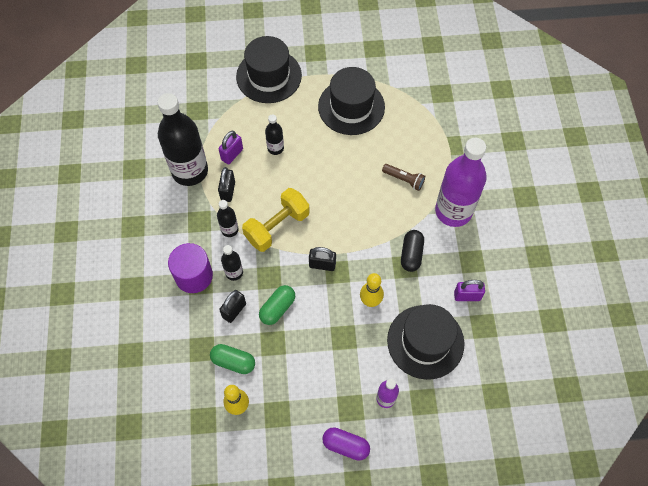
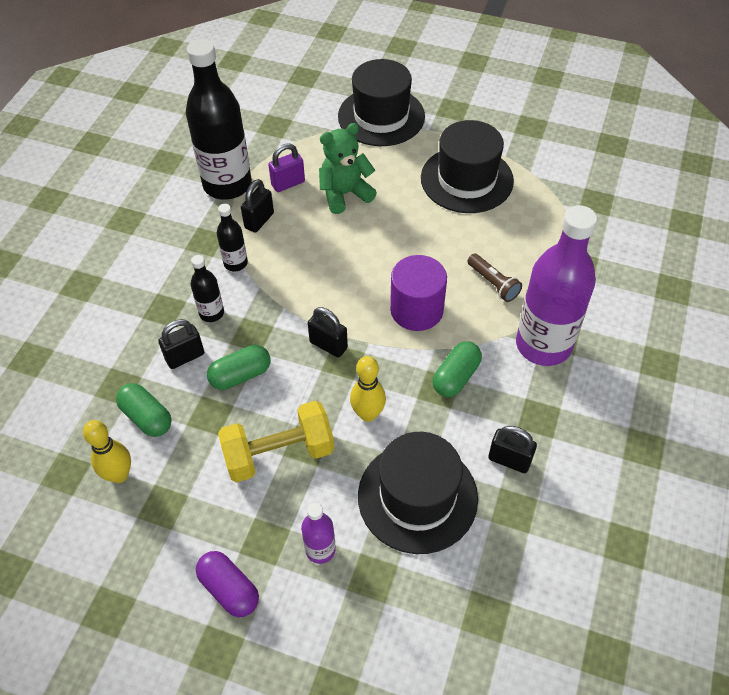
camera: 25 degrees right, 10 degrees down
purple cylinder [168,243,213,293] -> purple cylinder moved to [390,255,447,331]
yellow dumbbell [242,188,310,252] -> yellow dumbbell moved to [218,401,334,482]
black bottle [265,114,284,155] -> green teddy bear [319,123,377,214]
black capsule [401,230,424,272] -> green capsule [433,341,482,397]
purple padlock [454,280,485,301] -> black padlock [488,426,537,473]

